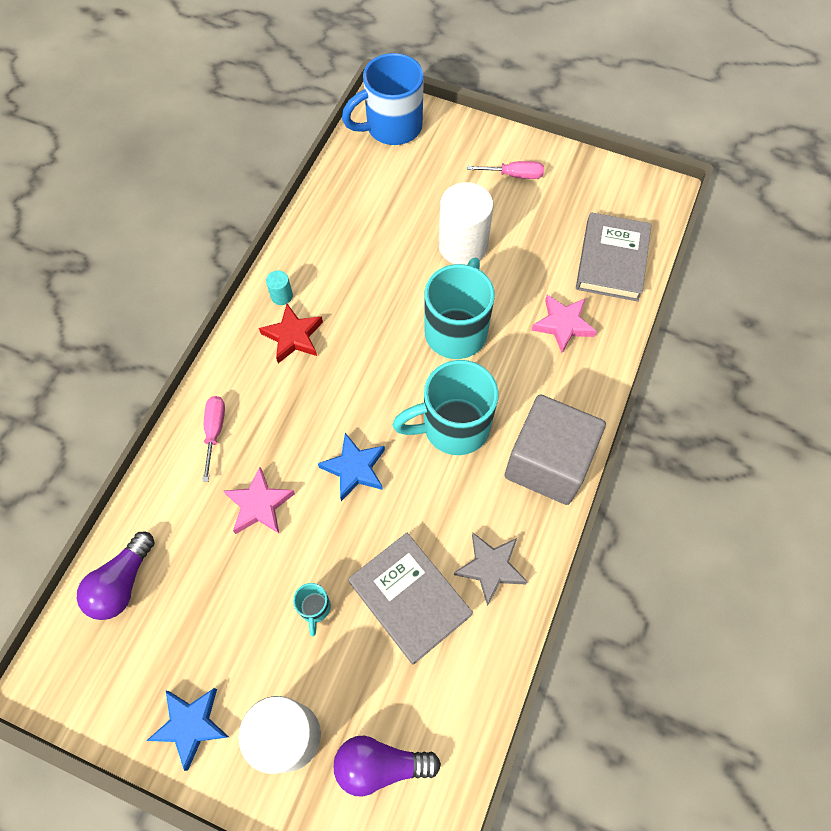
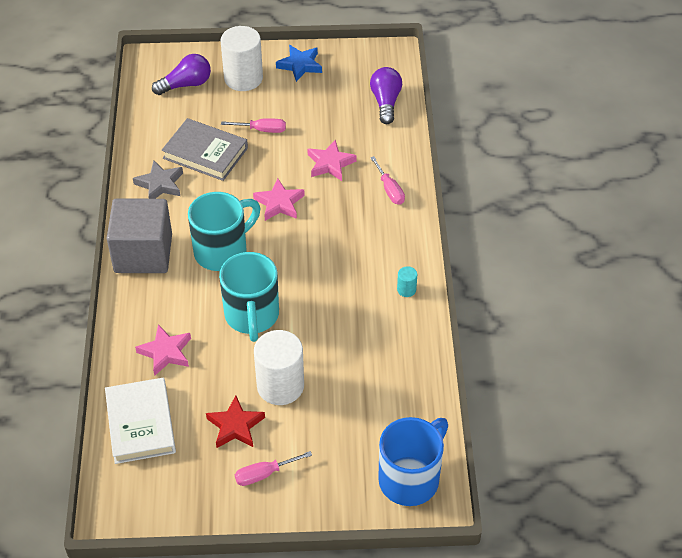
camera: 155 degrees right, 15 degrees down
red star [259,304,323,363] -> red star moved to [206,395,265,448]
turquoise mug [293,583,331,636] -> pink screwdriver [221,118,286,133]
blue star [318,433,385,501] -> pink star [253,178,305,221]
grey book [576,212,652,301] -> white book [105,378,176,464]

